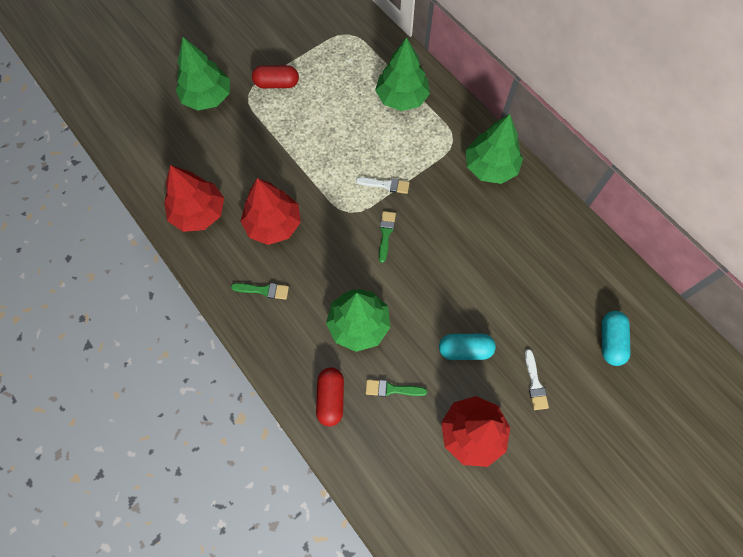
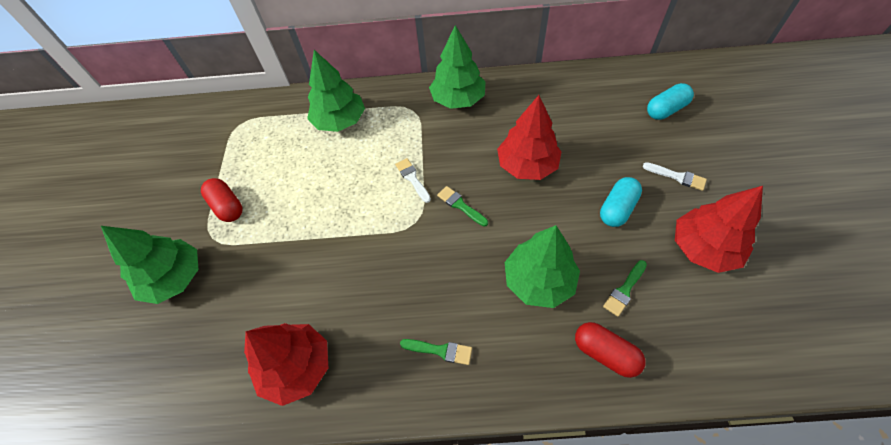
camera: 50 degrees left, 10 degrees down
green brush [231,283,289,299] -> green brush turned 60 degrees clockwise [400,339,472,365]
red tree [240,178,301,245] -> red tree moved to [497,95,561,180]
red capsule [252,65,299,88] -> red capsule turned 75 degrees counterclockwise [201,178,242,222]
white brush [356,177,409,194] -> white brush turned 75 degrees counterclockwise [395,158,431,203]
turquoise capsule [602,311,631,366] -> turquoise capsule turned 75 degrees counterclockwise [647,83,694,120]

